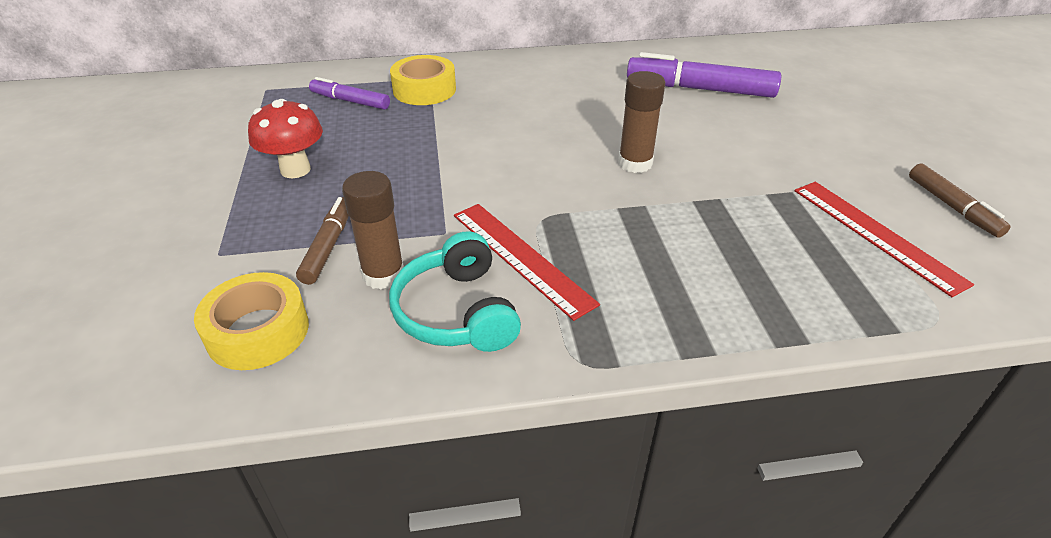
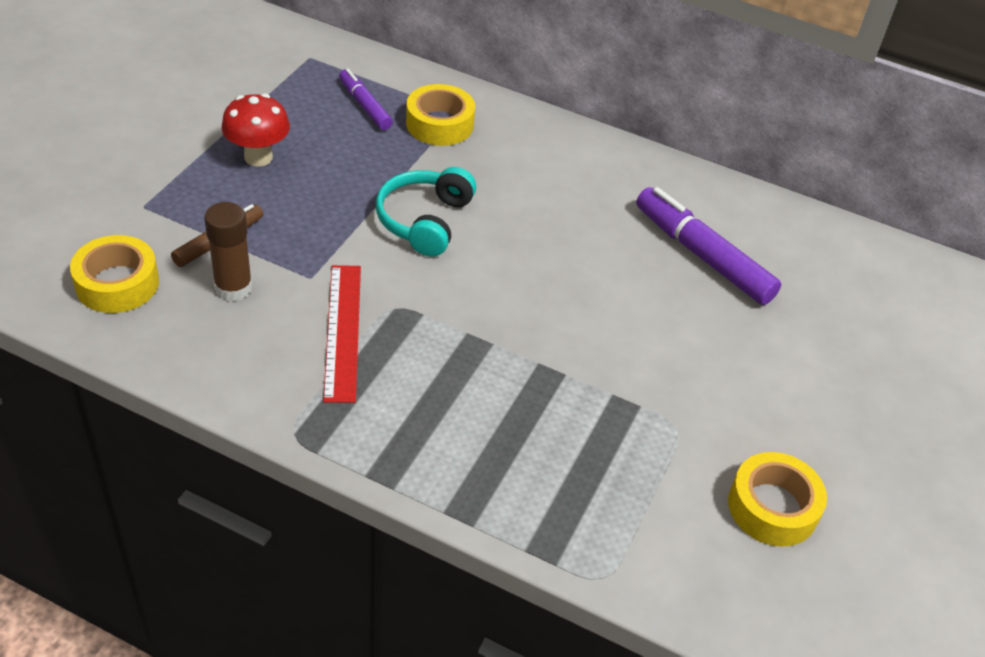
camera: 30 degrees right, 5 degrees up
turquoise headphones [389,231,521,352] -> turquoise headphones moved to [376,167,476,257]
brown glue stick [618,71,665,173] -> none
red ruler [795,182,974,297] -> none
brown marker [909,163,1011,238] -> yellow tape [728,452,827,547]

